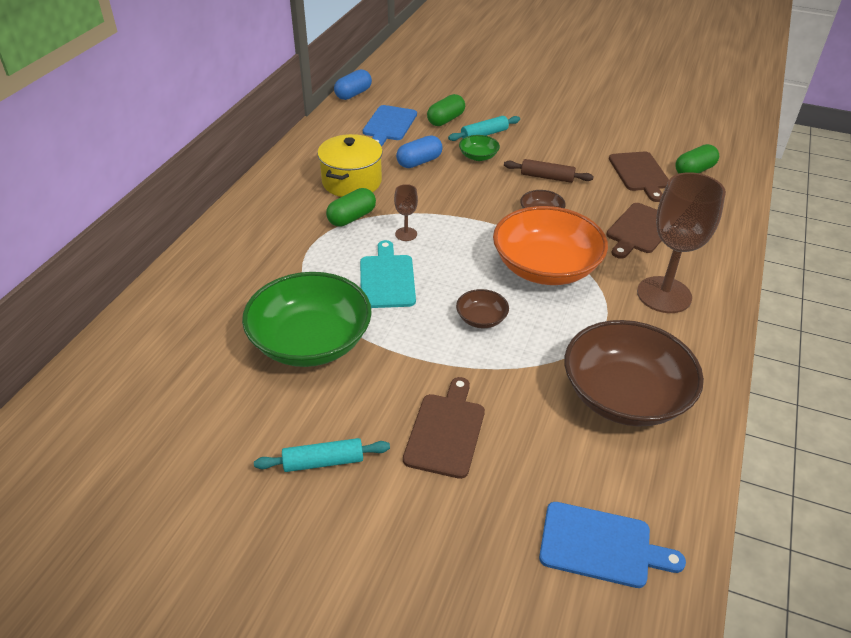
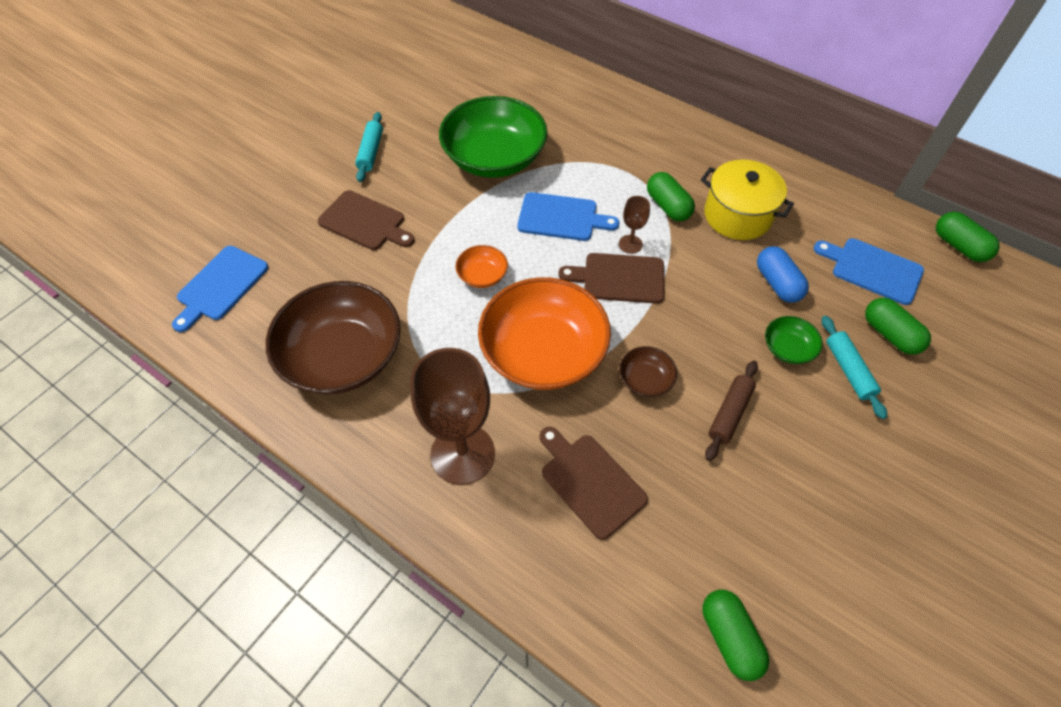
camera: 105 degrees right, 15 degrees up
blue capsule [334,69,372,100] -> green capsule [936,212,1000,262]
turquoise cutting board [360,240,416,308] -> blue cutting board [517,192,620,241]
brown bowl [456,289,509,328] -> orange bowl [456,245,508,288]
brown cutting board [609,151,669,202] -> brown cutting board moved to [558,253,664,304]

